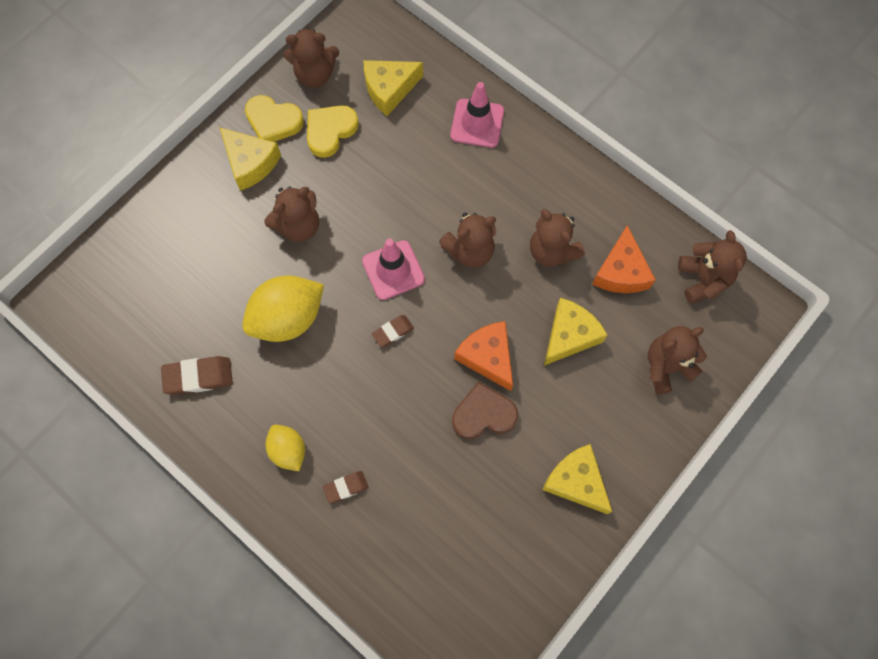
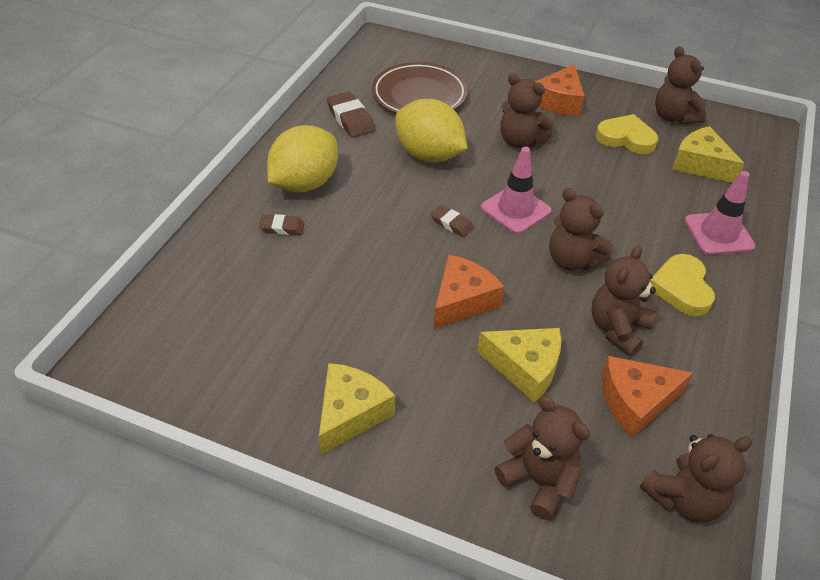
camera: 70 degrees right, 25 degrees down
yellow cheese [219,127,281,191] -> orange cheese [535,64,585,116]
yellow heart [245,95,304,142] -> yellow heart moved to [650,254,715,316]
yellow lemon [265,425,305,471] -> yellow lemon [267,125,338,192], size x1.75
brown eraser [323,471,368,504] -> brown eraser turned 45 degrees counterclockwise [259,214,305,235]
brown heart [452,382,518,439] -> none
none -> brown plate [372,62,468,113]

